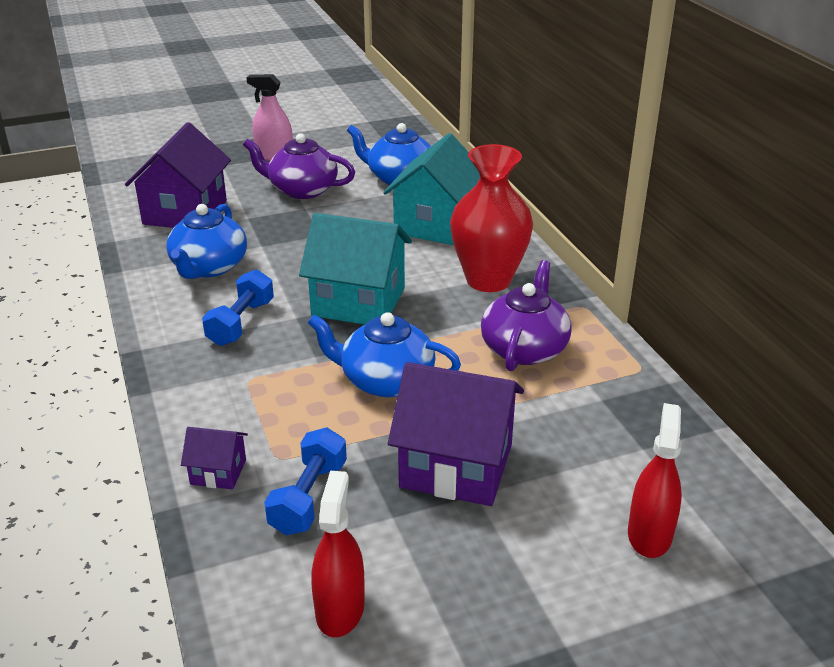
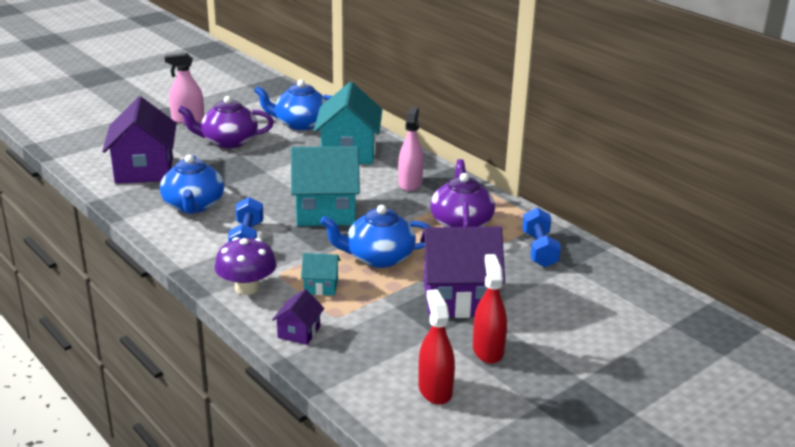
camera: 20 degrees left, 5 degrees down
purple house [181,427,248,490] -> purple house turned 60 degrees counterclockwise [272,289,325,345]
blue dumbbell [264,427,347,535] -> blue dumbbell moved to [522,208,561,267]
red vase [450,144,533,292] -> pink spray bottle [398,107,424,191]
red spray bottle [628,403,682,558] -> red spray bottle moved to [473,254,507,364]
none -> purple mushroom [215,237,277,295]
none -> turquoise house [301,253,340,295]

